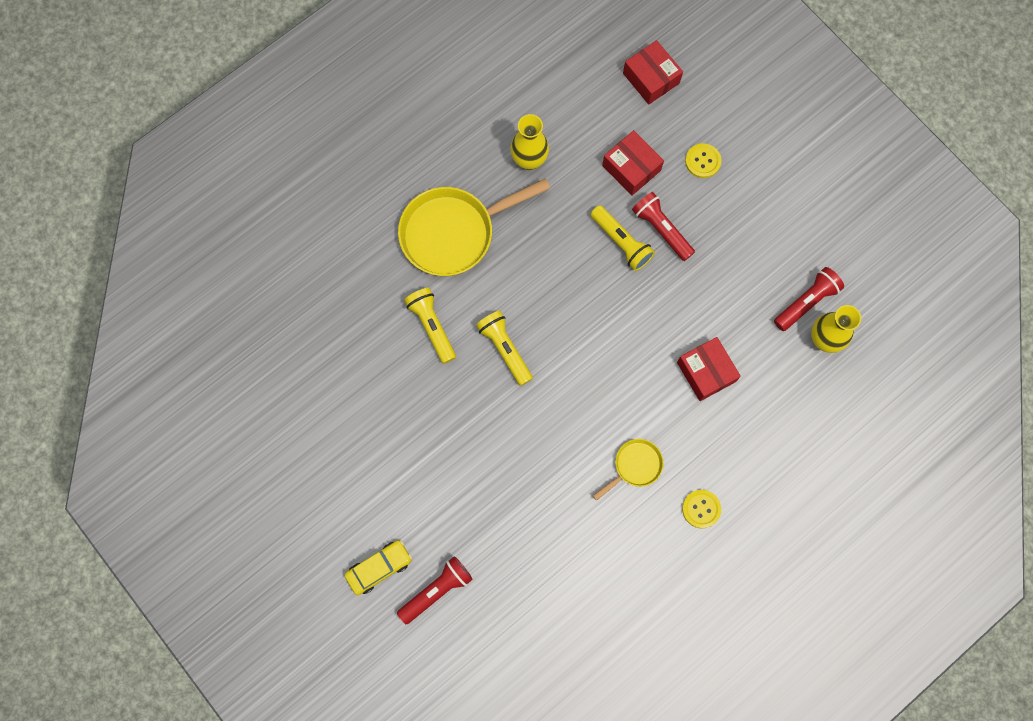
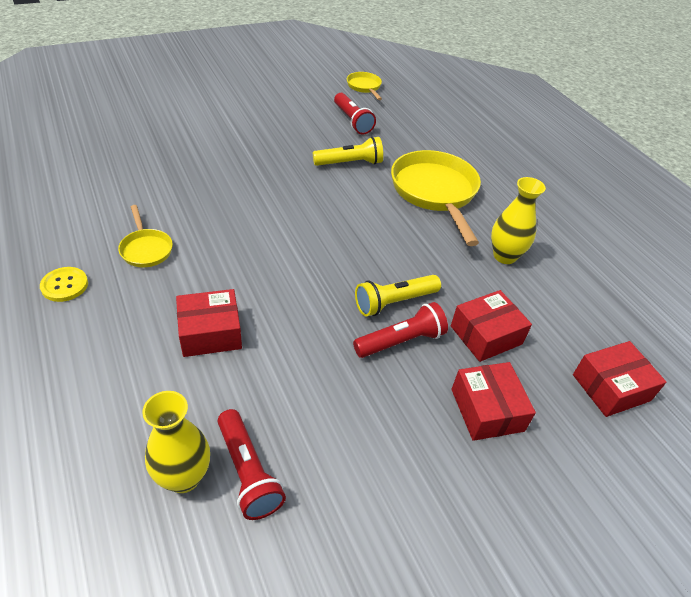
camera: 100 degrees right, 30 degrees down
yellow car [344,540,412,595] -> none
red flashlight [397,556,473,624] -> red flashlight moved to [334,93,376,135]
yellow flashlight [476,311,533,386] -> none
yellow button [685,143,721,178] -> red box [452,362,536,441]
none -> yellow pan [347,72,382,100]

